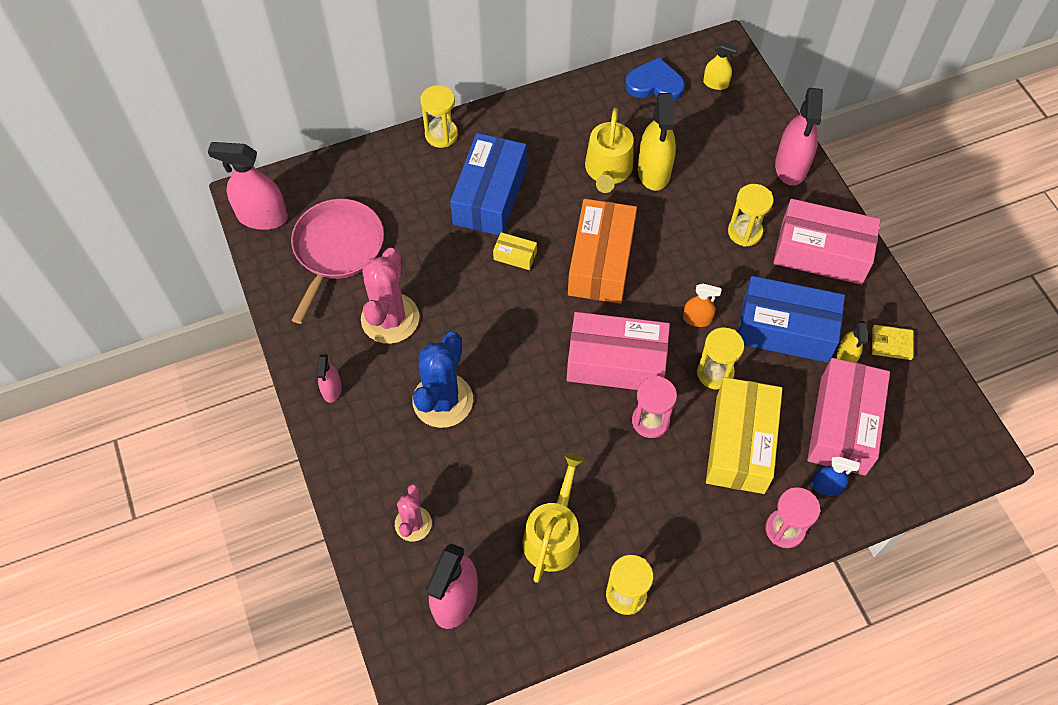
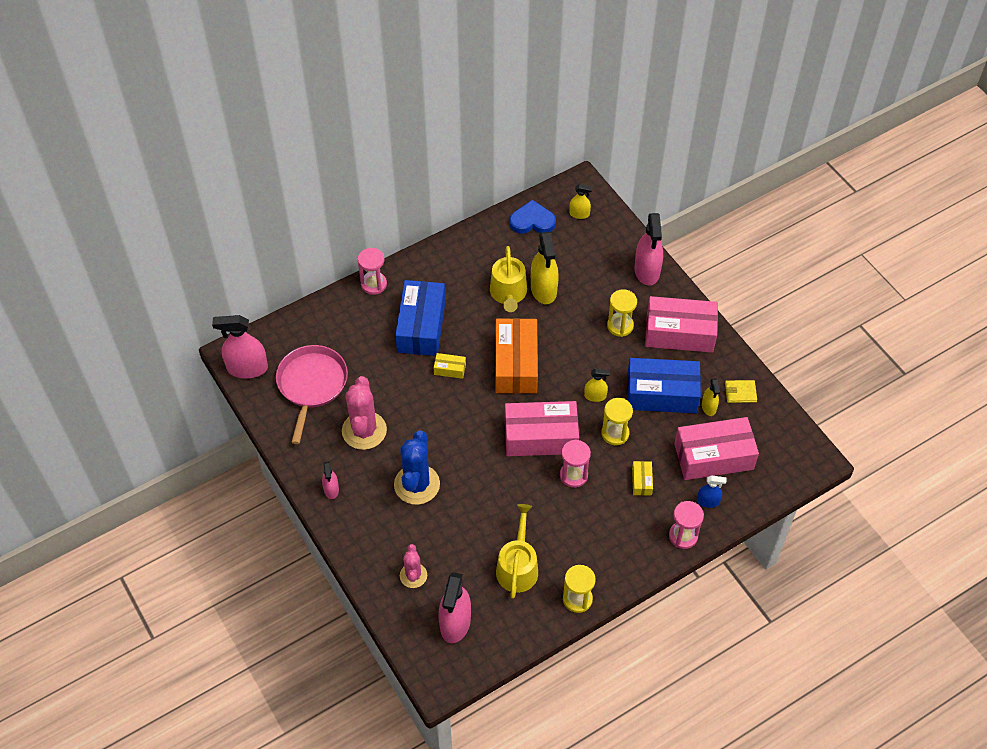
camera: 10 degrees left, 5 degrees down
yellow hourglass [420,85,458,148] -> pink hourglass [358,248,387,295]
orange spray bottle [683,284,722,327] -> yellow spray bottle [584,368,610,402]
yellow box [706,377,783,494] -> yellow box [632,461,653,496], size x0.43
pink box [807,358,890,476] -> pink box turned 75 degrees clockwise [674,417,759,480]

